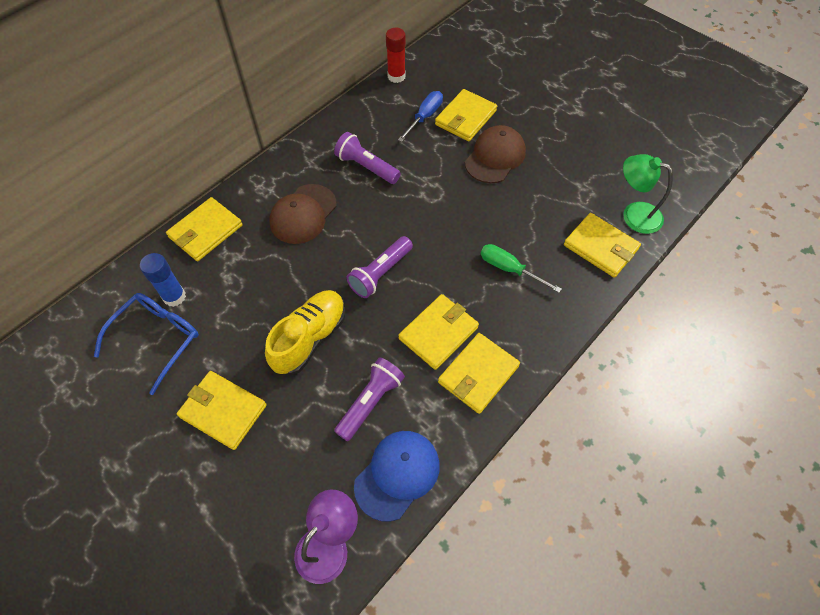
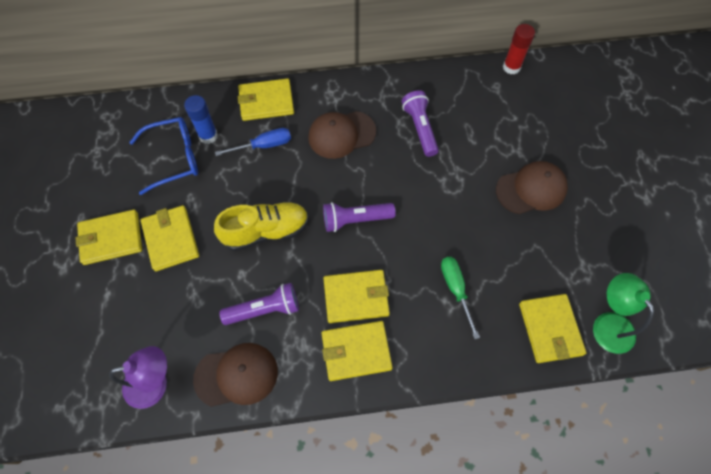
camera: 40 degrees right, 5 degrees up
blue cap [354,431,440,522] -> brown cap [193,343,278,407]
blue screwdriver [398,91,443,142] -> blue screwdriver moved to [215,128,291,156]
yellow wallet [435,89,497,141] -> yellow wallet moved to [76,209,142,265]

